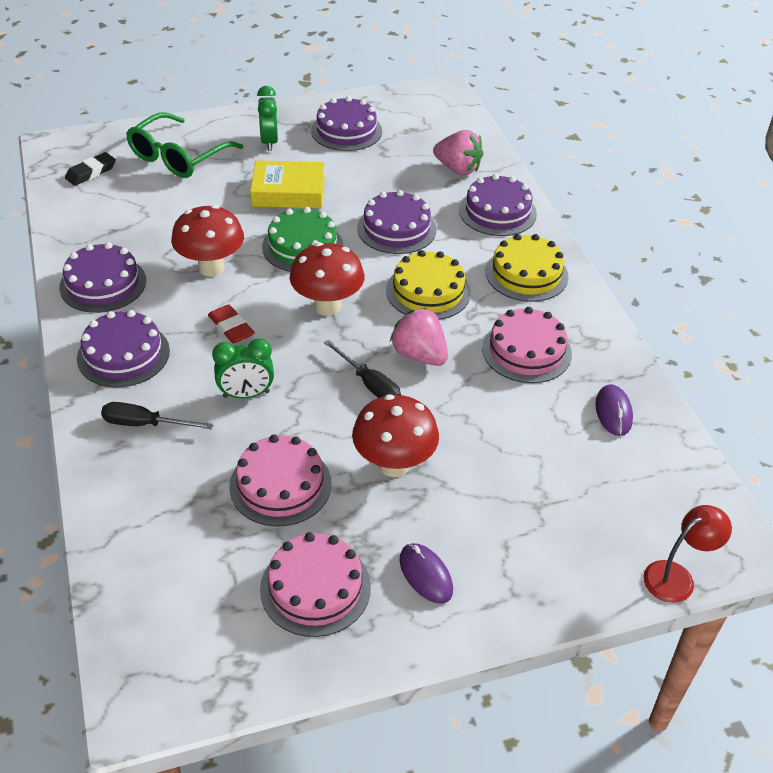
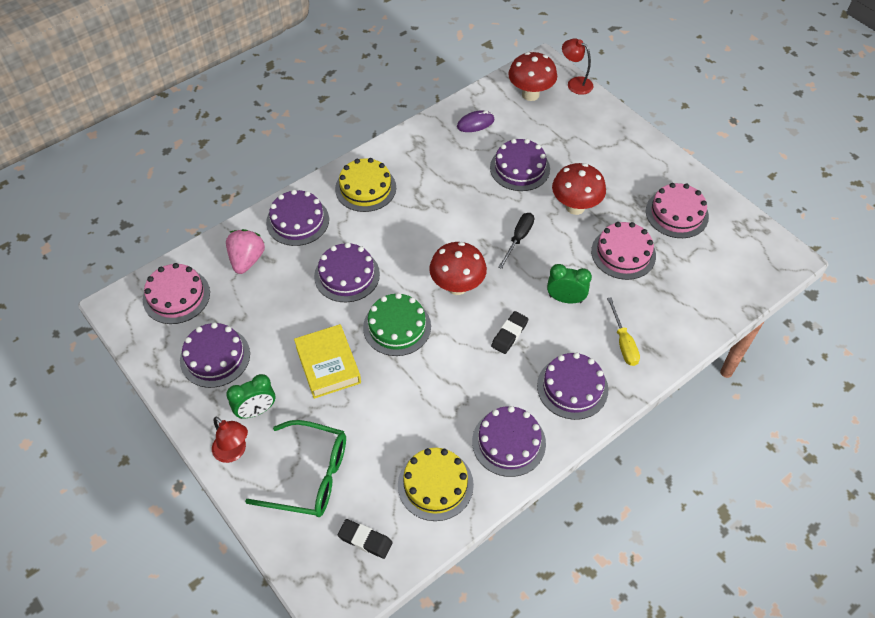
camera: 110 degrees left, 10 degrees up
black screwdriver [101,402,214,429] -> yellow screwdriver [607,297,640,366]
red mushroom [171,205,244,277] -> red mushroom moved to [508,52,557,101]
red eraser [208,304,255,344] -> black eraser [491,311,528,354]
green clock [212,338,274,398] -> green clock turned 45 degrees counterclockwise [547,264,592,304]
yellow cake [386,250,471,320] -> yellow cake moved to [398,448,474,521]
pink strawberry [390,308,448,366] -> none
purple mouse [399,543,453,604] -> none
pink cake [482,307,572,383] -> pink cake moved to [143,263,210,324]
none -> red lamp [212,417,248,463]
none -> purple cake [490,139,550,191]

